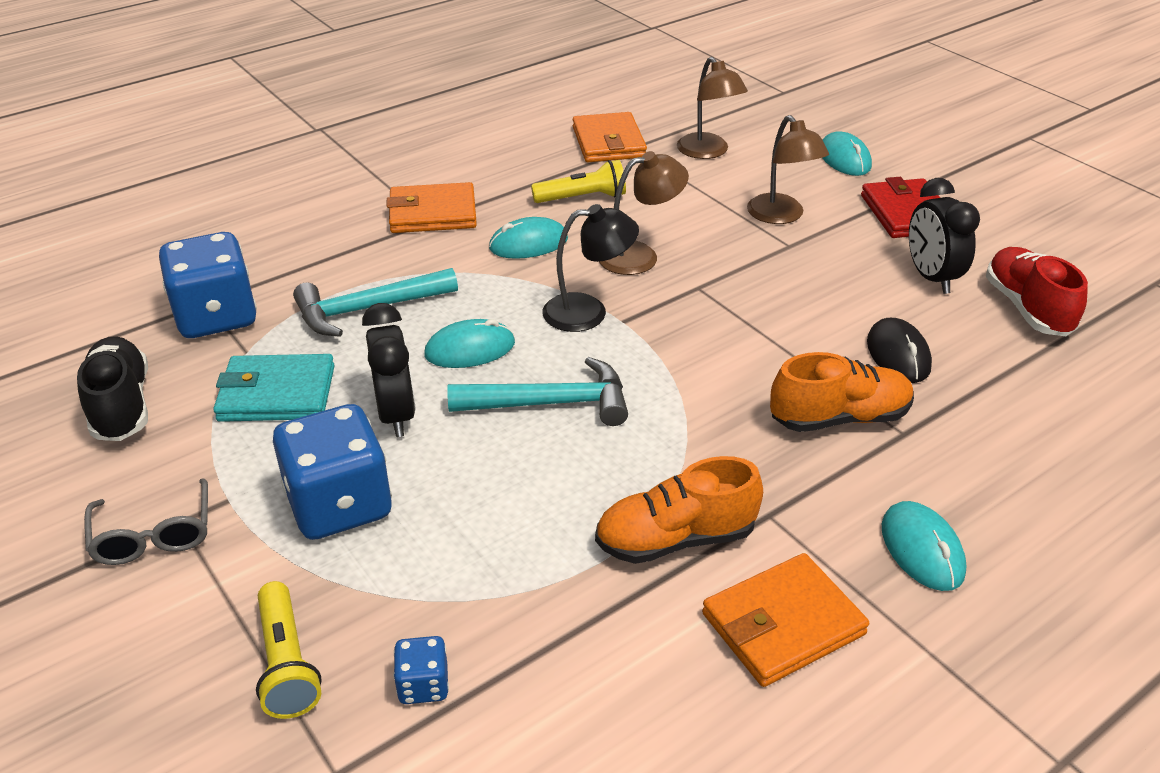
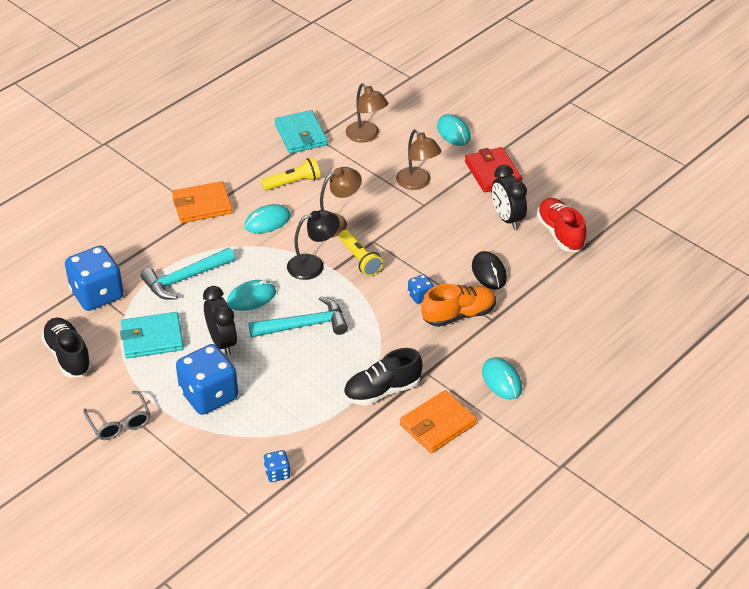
camera: 10 degrees left, 5 degrees up
yellow flashlight [256,581,322,719] -> yellow flashlight moved to [339,230,383,276]
orange wallet [573,112,647,162] -> turquoise wallet [275,110,328,154]
orange shoe [595,456,763,564] -> black shoe [344,348,423,406]
none -> blue dice [408,274,434,304]

